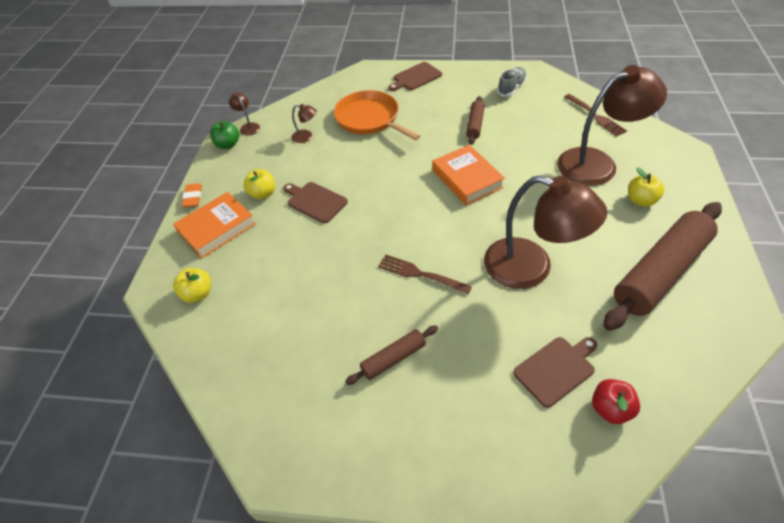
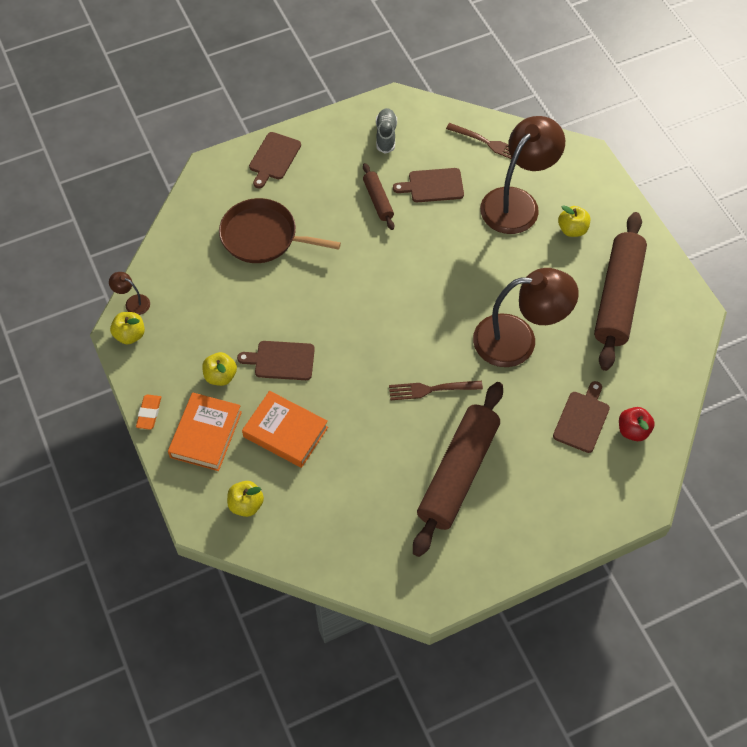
camera: 35 degrees left, 10 degrees up
orange eraser [182,183,202,207] -> orange eraser turned 45 degrees clockwise [136,394,161,430]
green apple [210,121,239,149] -> yellow apple [110,312,145,345]
brown lamp [292,104,317,143] -> none
orange pan [334,90,420,140] -> brown pan [219,198,341,263]
brown rolling pin [345,325,438,385] -> brown rolling pin [413,382,503,557], size x2.11
orange book [432,145,505,205] -> orange book moved to [242,391,328,468]
none -> brown cutting board [393,168,464,202]

